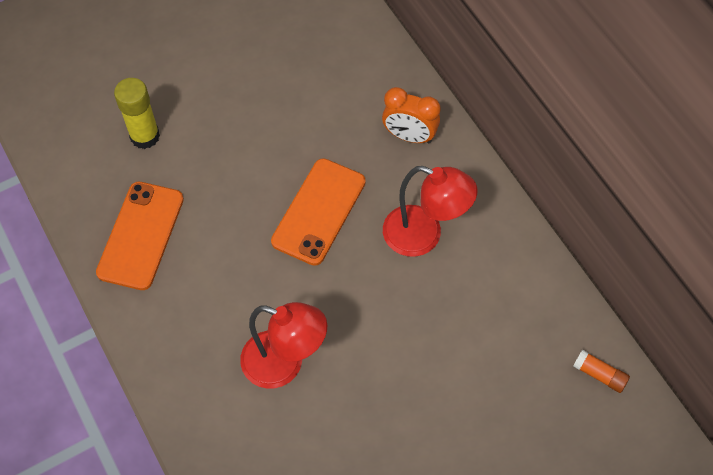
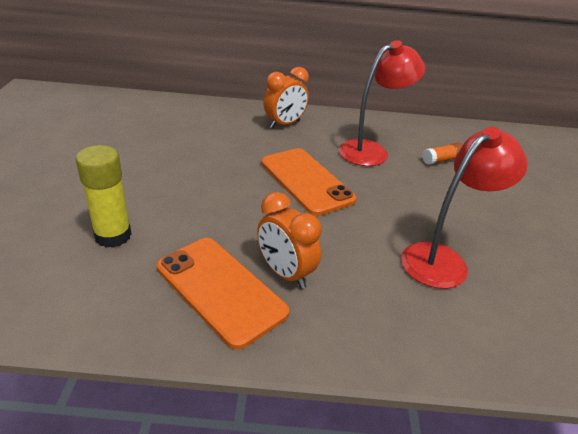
camera: 60 degrees left, 25 degrees down
orange glue stick [573,350,630,393] -> orange glue stick moved to [422,143,463,165]
none -> orange clock [257,192,322,289]

